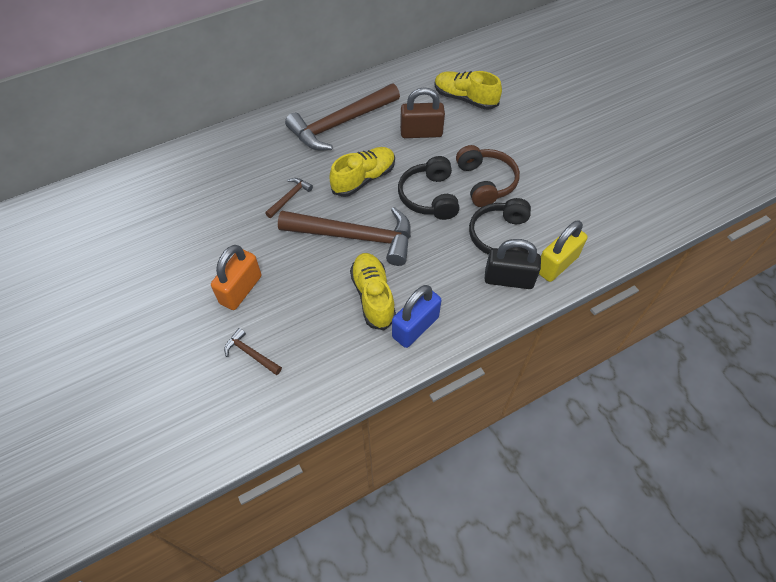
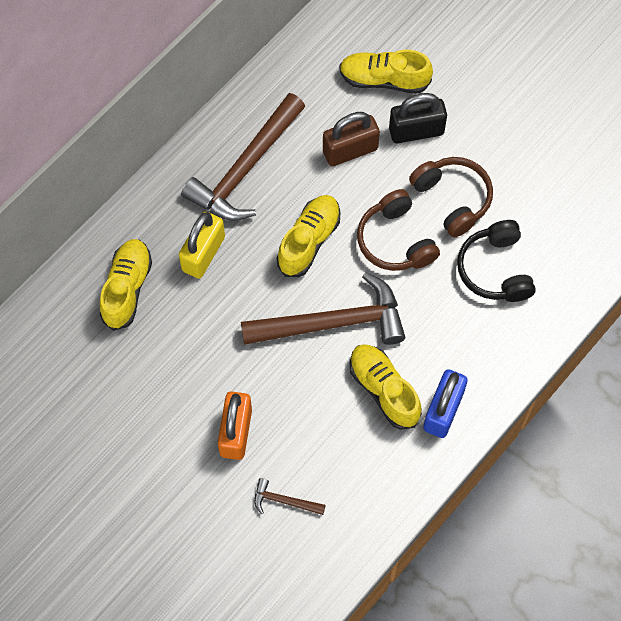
camera: 20 degrees left, 10 degrees up
brown hammer [265,178,313,218] -> none
black headphones [398,156,460,220] -> brown headphones [357,189,440,271]
black padlock [485,239,541,289] -> black padlock moved to [389,93,447,143]
yellow padlock [539,220,588,282] -> yellow padlock moved to [179,212,225,279]
none -> yellow shoe [99,239,152,331]

